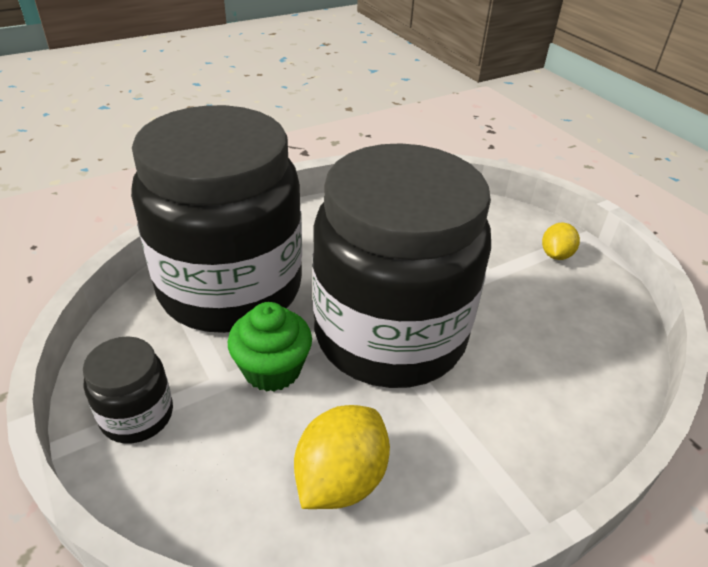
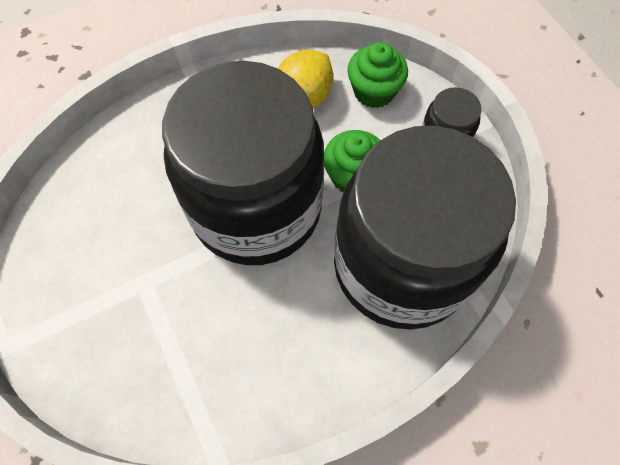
camera: 175 degrees left, 25 degrees up
yellow lemon [542,223,580,260] -> none
none -> green cupcake [347,42,408,108]

